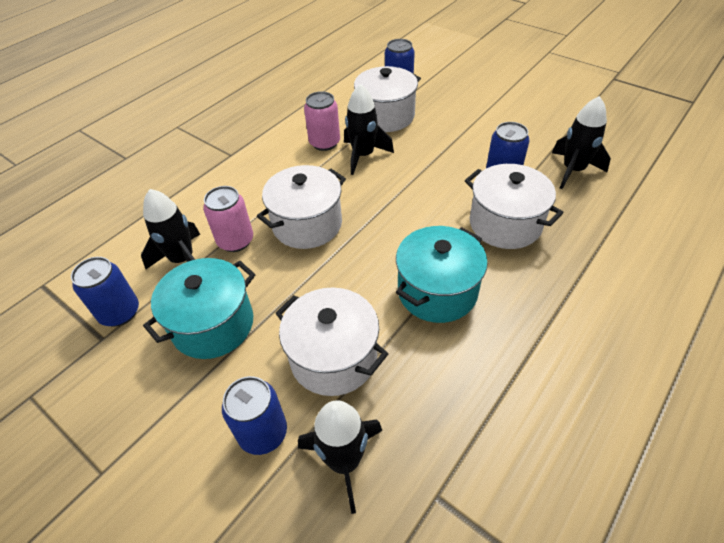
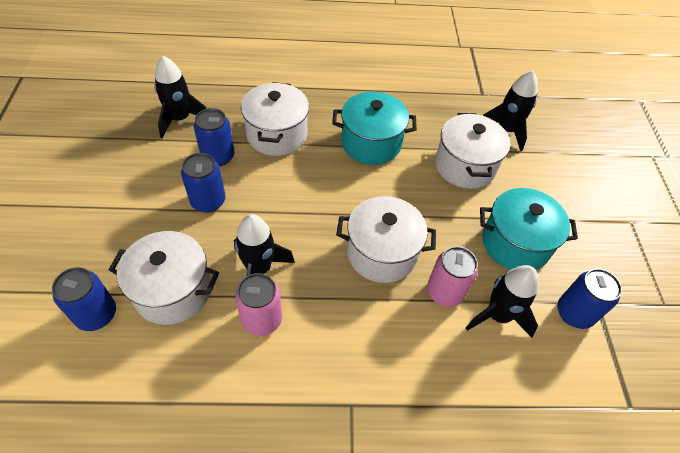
camera: 135 degrees left, 5 degrees up
blue can [222,376,287,455] -> blue can moved to [181,153,225,213]

